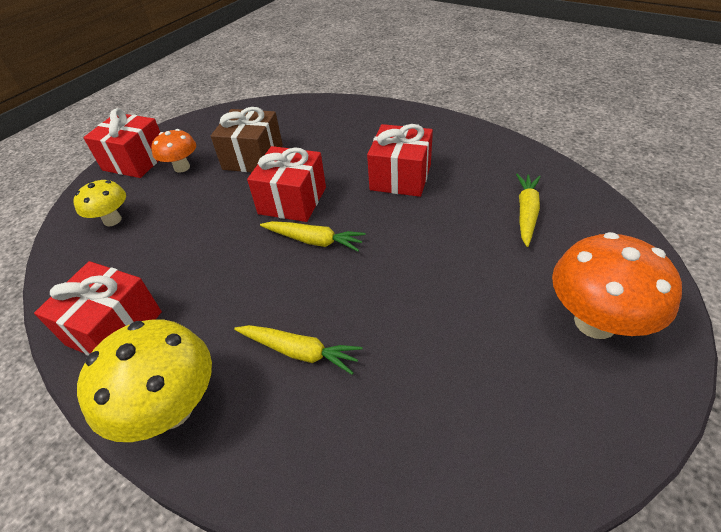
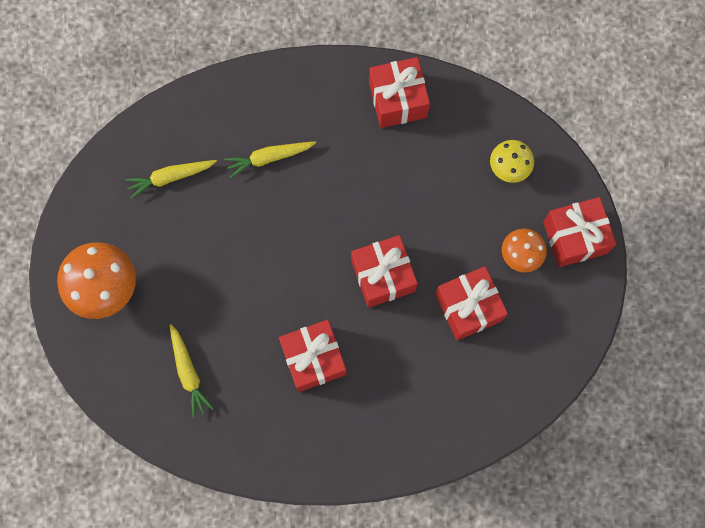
camera: 140 degrees right, 30 degrees up
yellow mushroom [77,320,212,442] -> none
brown gift [211,107,283,172] -> red gift [435,266,508,341]
yellow carrot [260,221,366,251] -> yellow carrot moved to [125,160,217,199]

